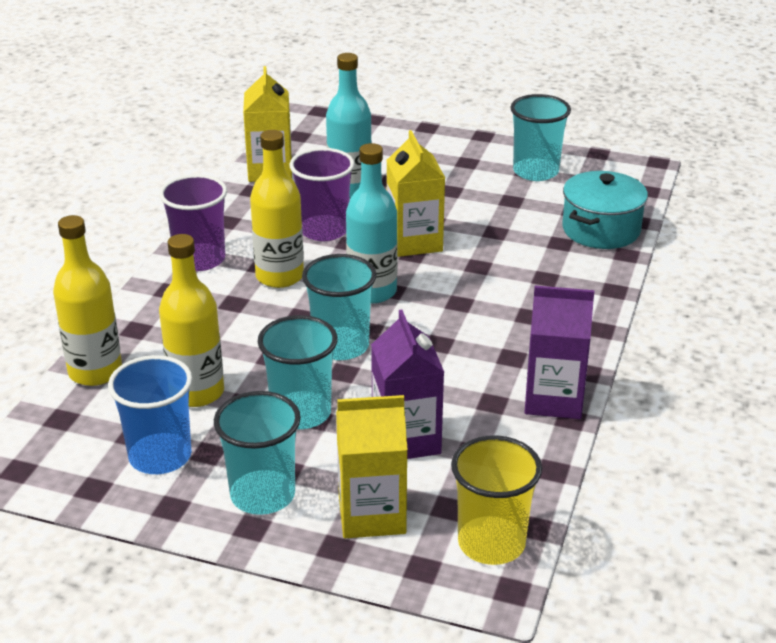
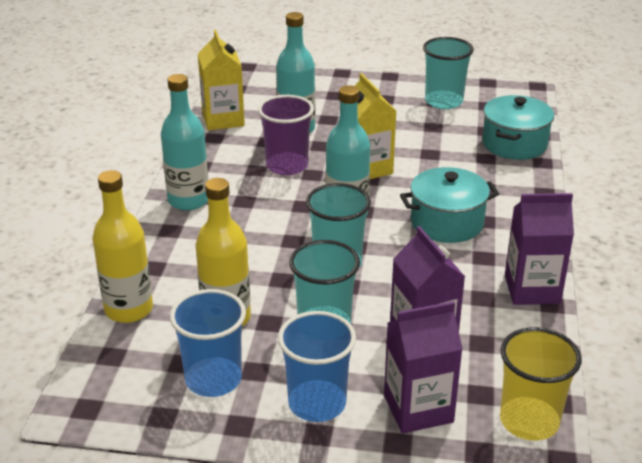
camera: 10 degrees left, 0 degrees up
purple cup [159,174,227,271] -> turquoise bottle [161,74,209,211]
turquoise cup [214,391,301,515] -> blue cup [278,311,356,422]
yellow bottle [250,130,304,288] -> none
yellow carton [336,395,408,538] -> purple carton [384,301,463,433]
none -> turquoise pot [400,167,499,243]

